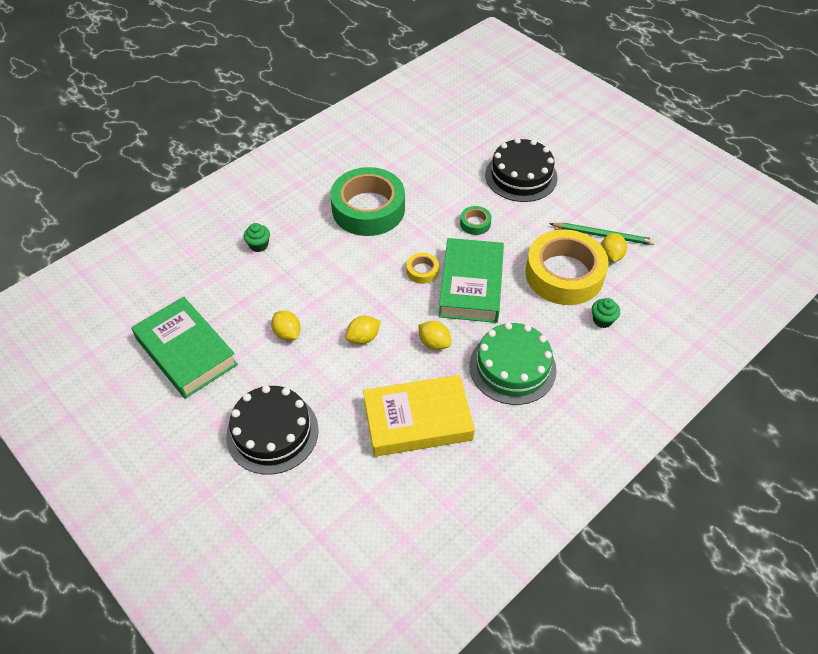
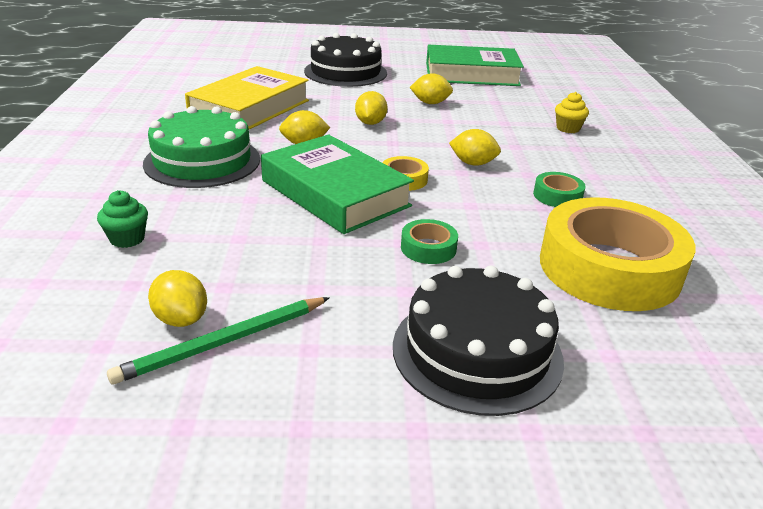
camera: 130 degrees right, 20 degrees down
green cupcake [243,223,270,252] -> yellow cupcake [555,92,589,133]
green tape [330,167,405,236] -> green tape [533,172,586,207], size x0.42
yellow tape [525,229,609,305] -> yellow tape moved to [540,197,695,311]
none -> yellow lemon [449,129,501,166]

